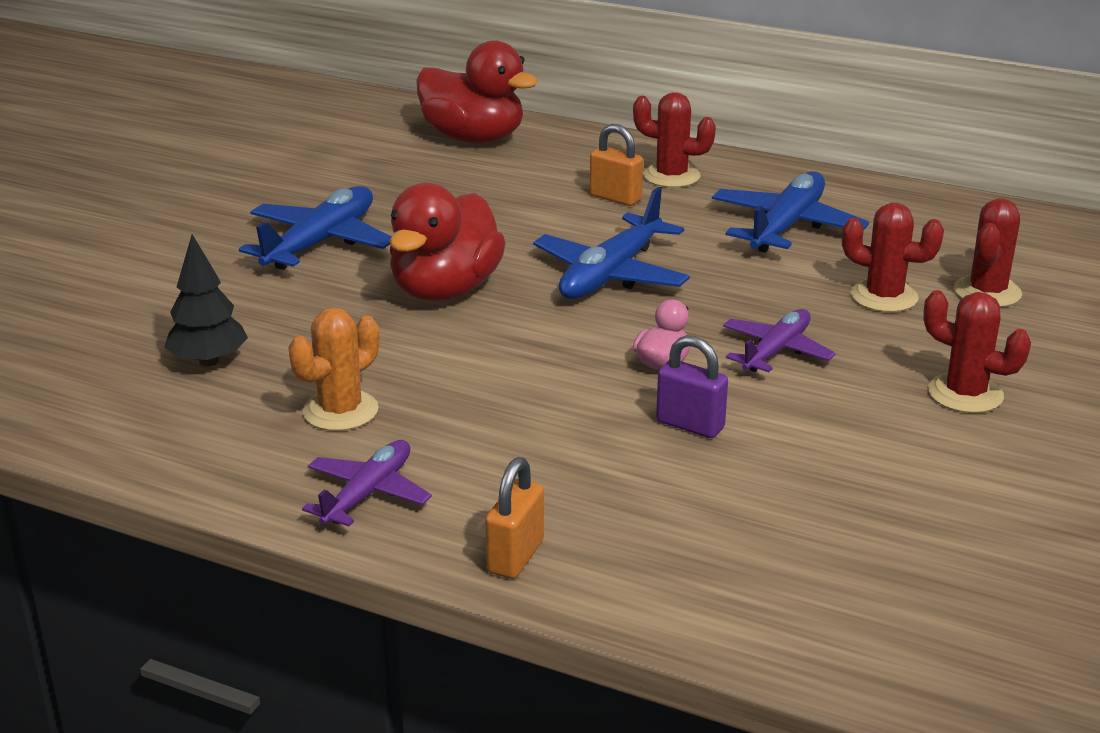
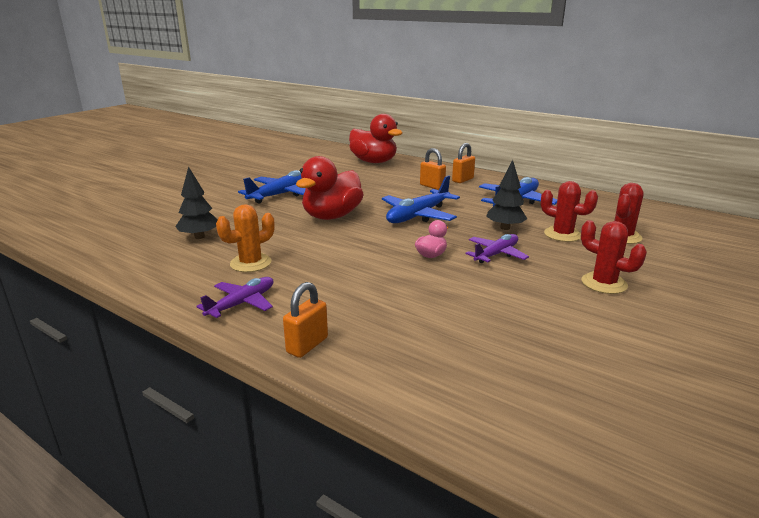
camera: 10 degrees right, 5 degrees down
red cactus [633,92,716,188] -> orange padlock [452,143,475,183]
purple padlock [656,335,728,438] -> none
none -> black tree [486,160,528,230]

